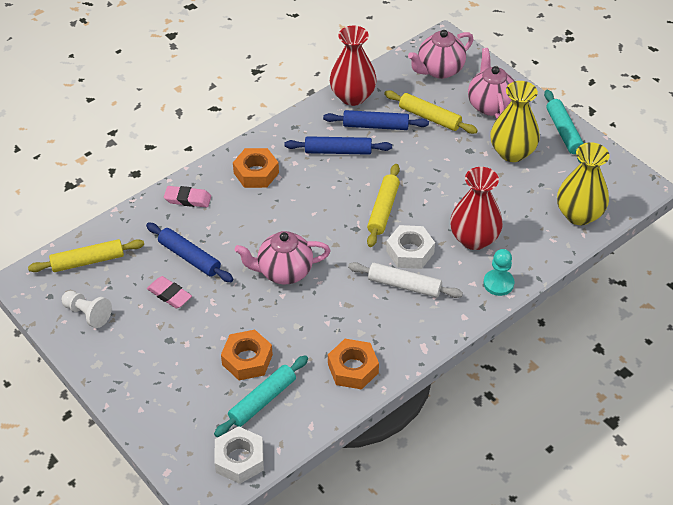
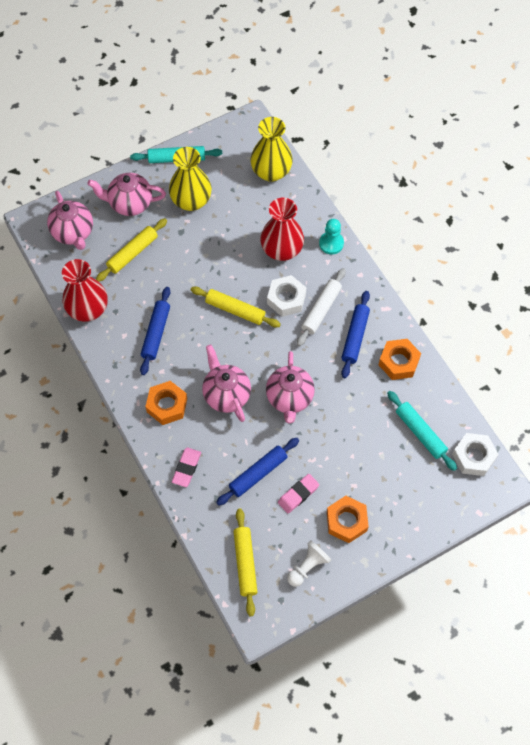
camera: 80 degrees left, 15 degrees up
orange nut [221,330,273,380] -> orange nut moved to [327,496,369,543]
blue rolling pin [323,110,429,130] -> blue rolling pin moved to [342,291,370,378]
none -> pink teapot [202,345,251,422]

